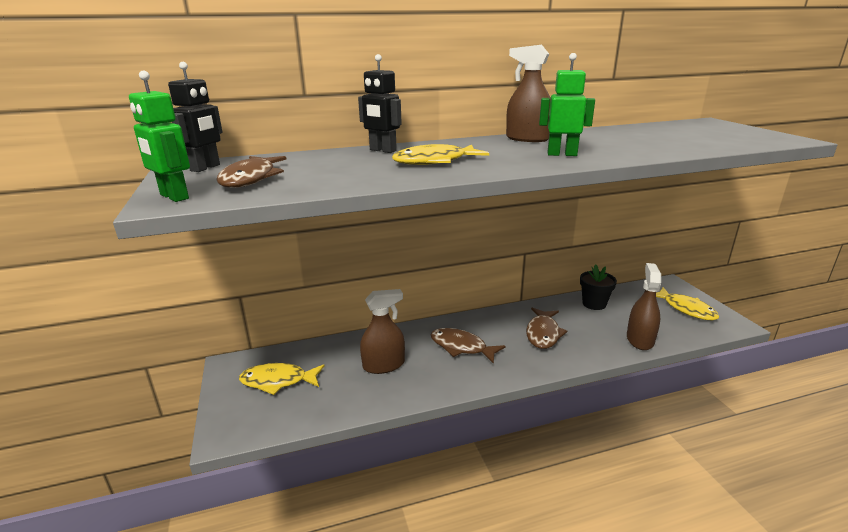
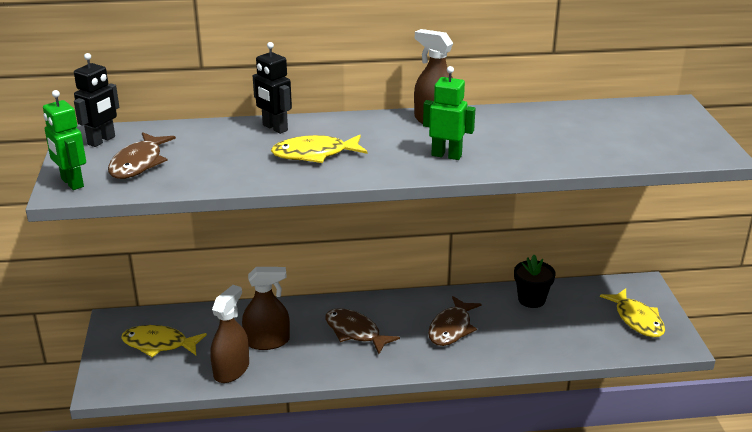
camera: 10 degrees right, 5 degrees up
brown spray bottle [627,263,661,350] -> brown spray bottle moved to [210,285,249,383]

